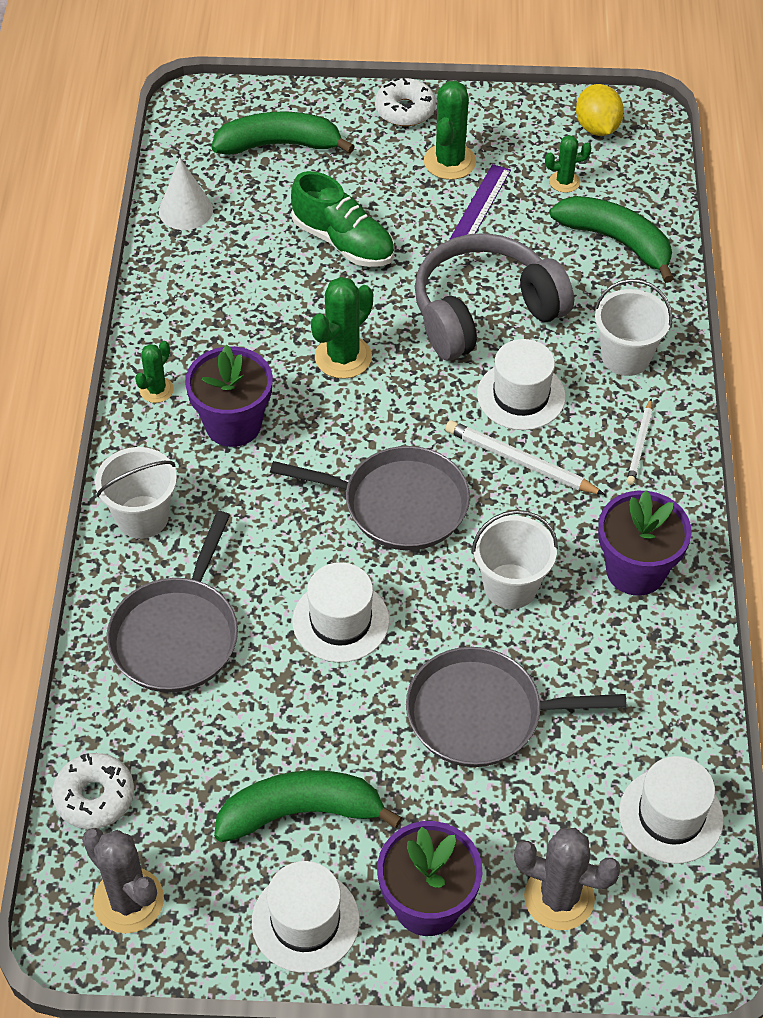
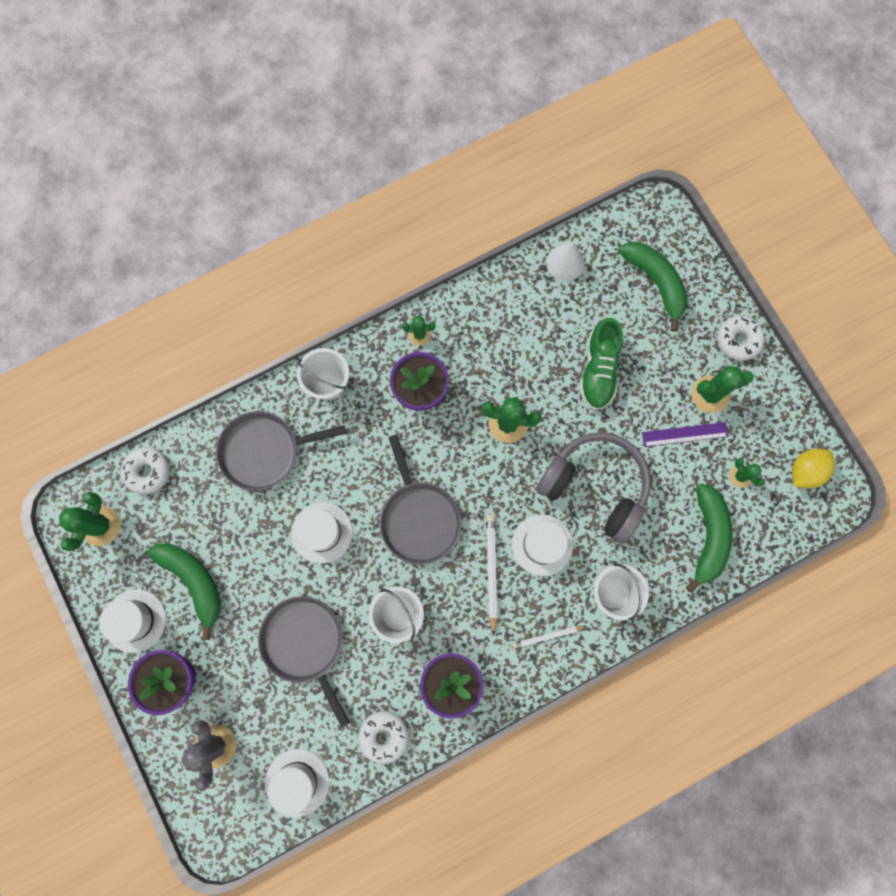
camera: 60 degrees right, 25 degrees up
grey cactus [82,828,164,933] -> green cactus [59,492,120,551]
none -> white donut [358,711,409,764]

